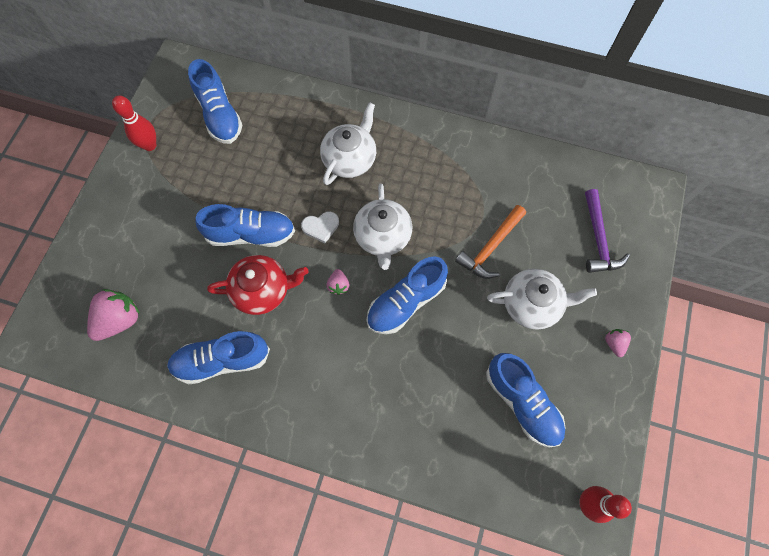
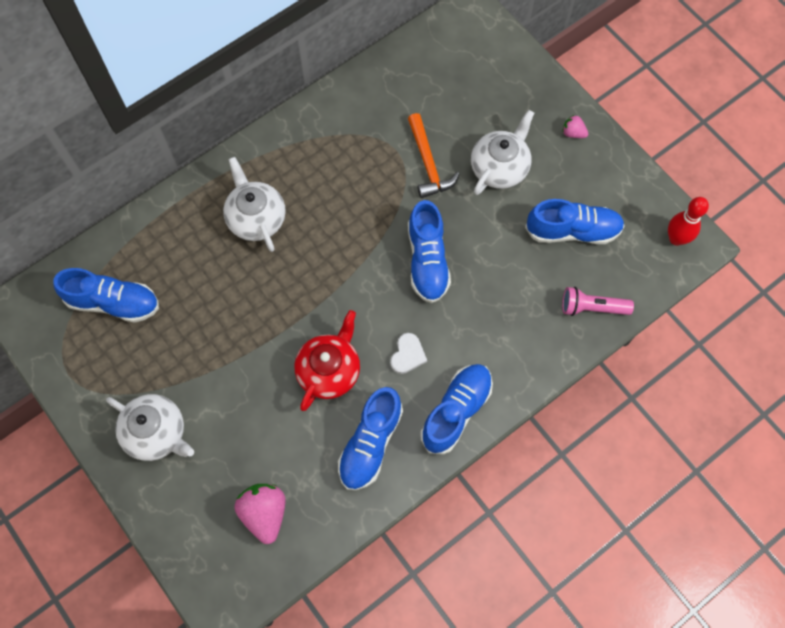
camera: 55 degrees left, 0 degrees up
red bowling pin [112,95,156,151] -> none
blue shoe [195,204,295,247] -> blue shoe moved to [421,364,493,455]
white heart [301,212,339,243] -> white heart moved to [390,333,427,374]
pink strawberry [326,269,350,295] -> none
white teapot [353,184,412,270] -> white teapot moved to [106,394,194,461]
purple hammer [585,189,630,273] -> none
none -> pink flashlight [562,287,634,316]

